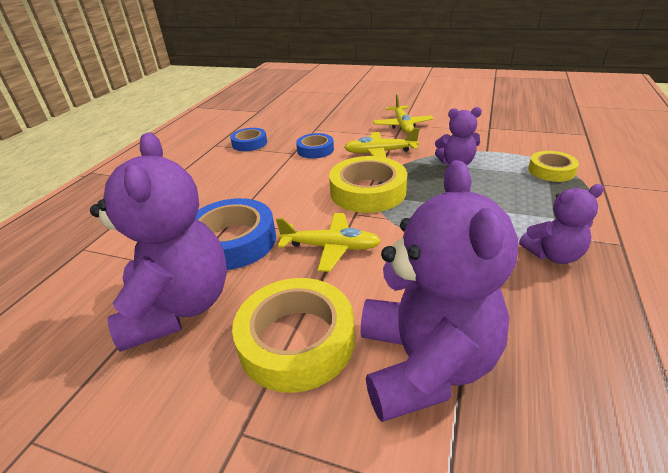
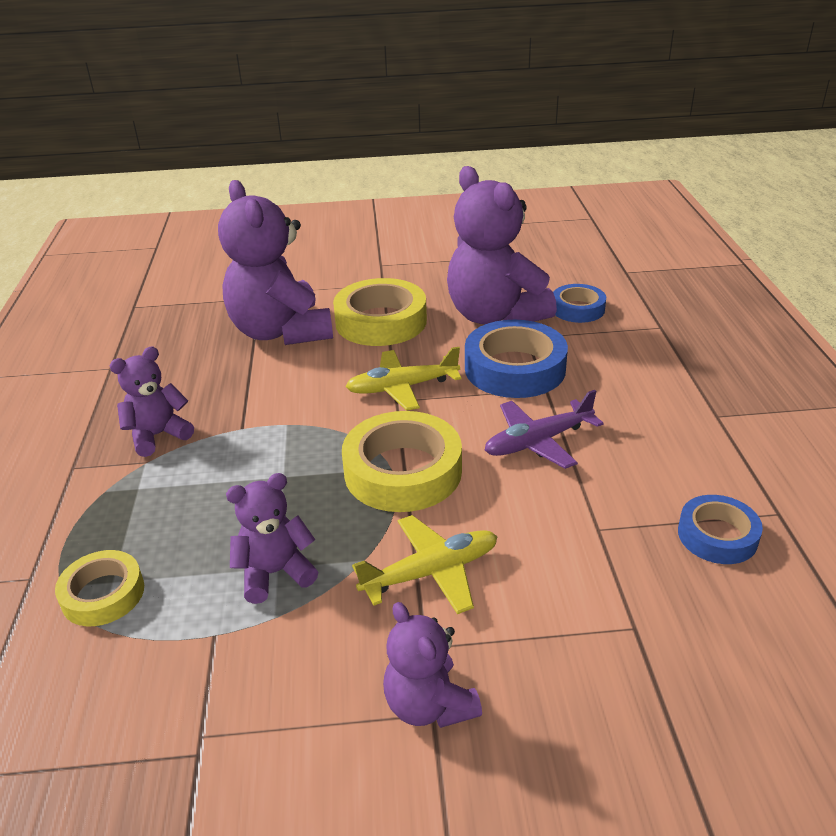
camera: 155 degrees right, 0 degrees up
blue tape [296,133,334,159] -> blue tape moved to [553,284,606,323]
yellow plane [373,94,434,134] -> purple teddy bear [383,602,482,728]
none -> purple plane [485,390,604,469]

